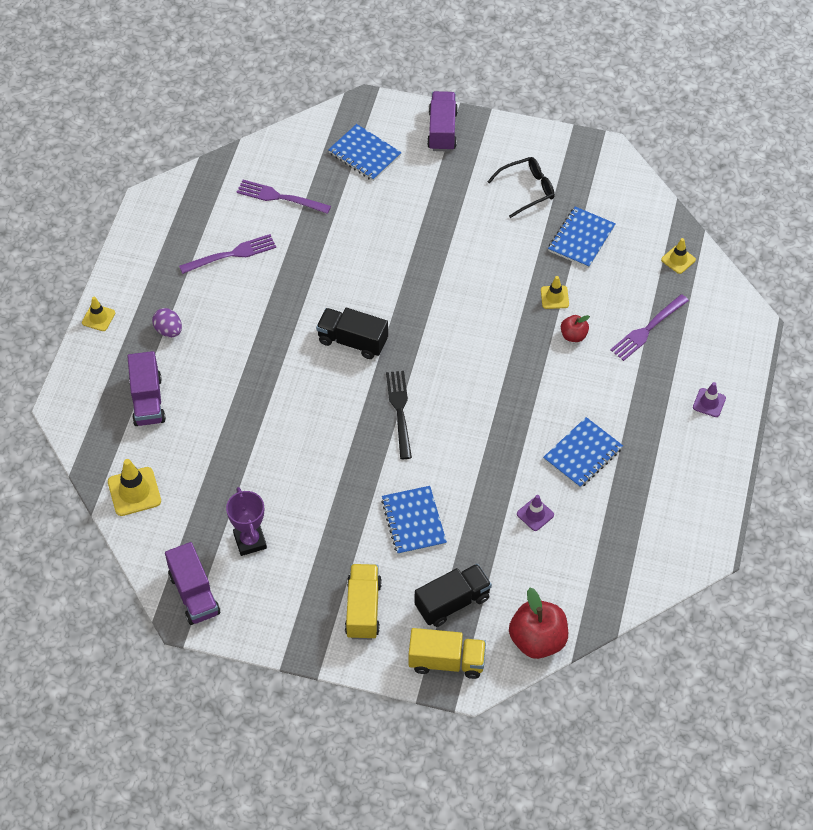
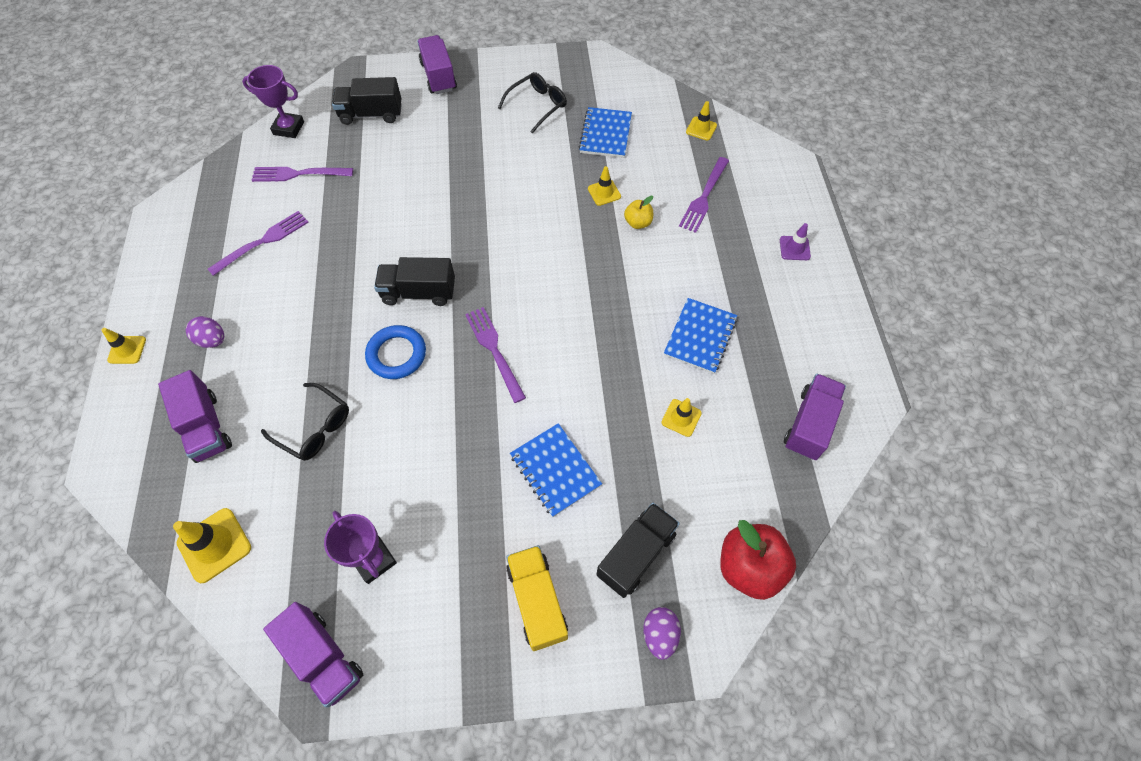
camera: 20 degrees left, 5 degrees up
blue notebook [328,124,402,181] -> black truck [332,77,402,125]
black fork [386,371,412,459] -> purple fork [465,307,526,403]
yellow truck [409,628,486,679] -> purple egg [643,607,681,660]
purple traffic cone [517,495,554,531] -> yellow traffic cone [661,398,702,437]
red apple [561,315,590,342] -> yellow apple [624,196,653,229]
none -> purple trophy [242,65,304,138]
none -> black glasses [261,383,349,461]
none -> blue ring [365,325,426,379]
none -> purple truck [784,374,846,460]

